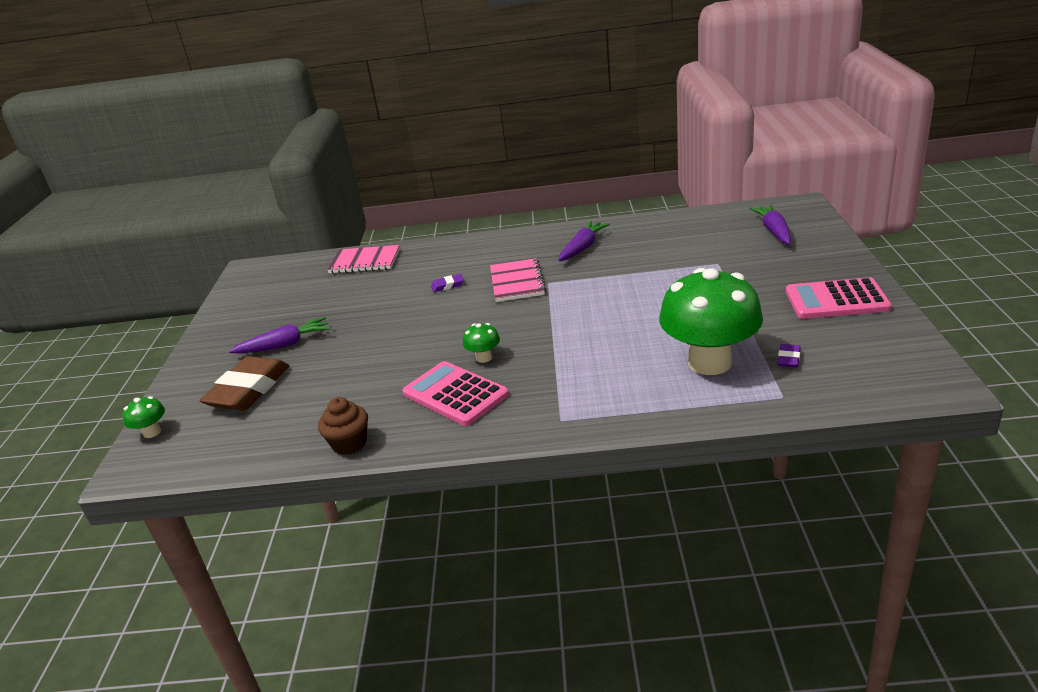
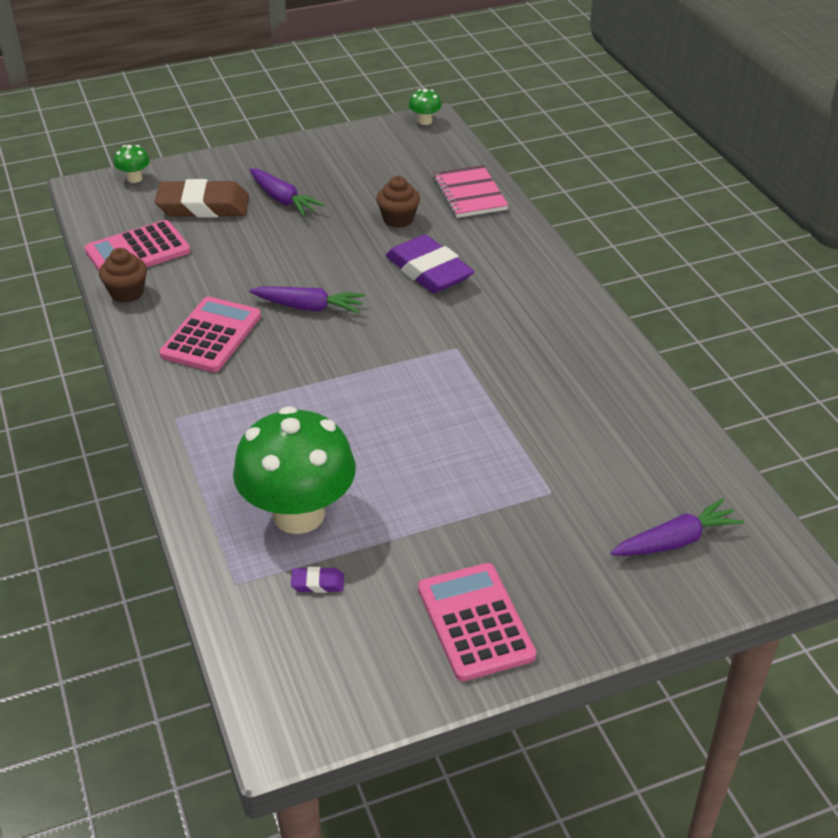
camera: 65 degrees right, 10 degrees up
purple eraser [431,274,464,292] -> purple eraser [386,235,474,293], size x2.41
green mushroom [463,323,500,363] -> green mushroom moved to [409,89,442,125]
pink notebook [490,258,546,302] -> none
purple carrot [558,221,610,261] -> purple carrot moved to [249,287,365,313]
none -> pink calculator [84,220,190,271]
none -> brown cupcake [376,176,420,228]

